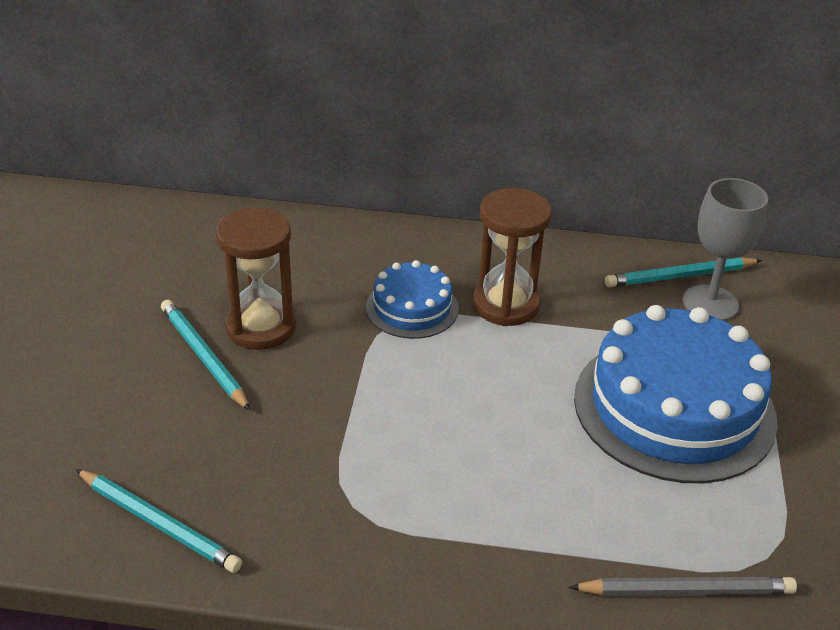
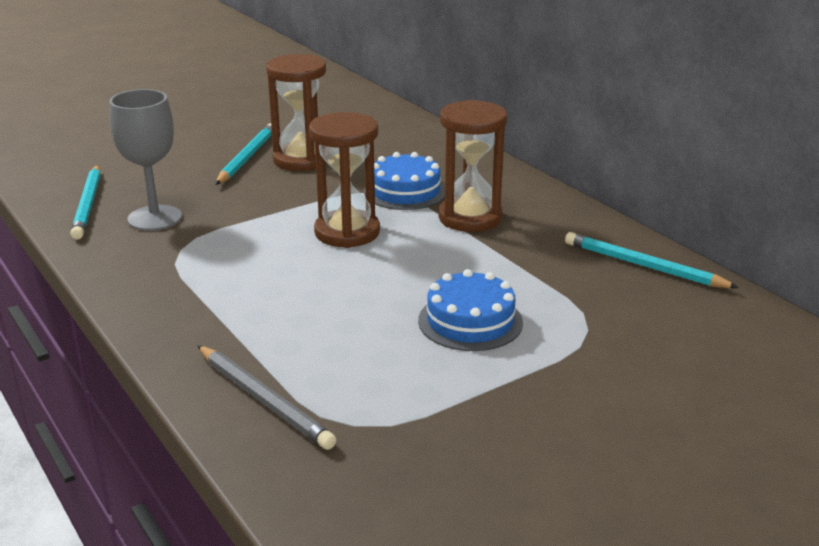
camera: 50 degrees right, 10 degrees down
blue cake [574,305,778,483] -> blue cake [418,269,523,351], size x0.51
grey goblet [683,178,768,321] -> grey goblet moved to [109,89,182,231]
none -> brown hourglass [309,112,380,248]

